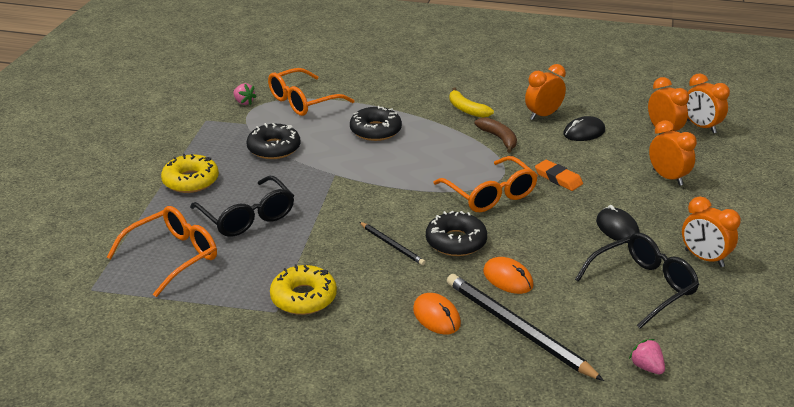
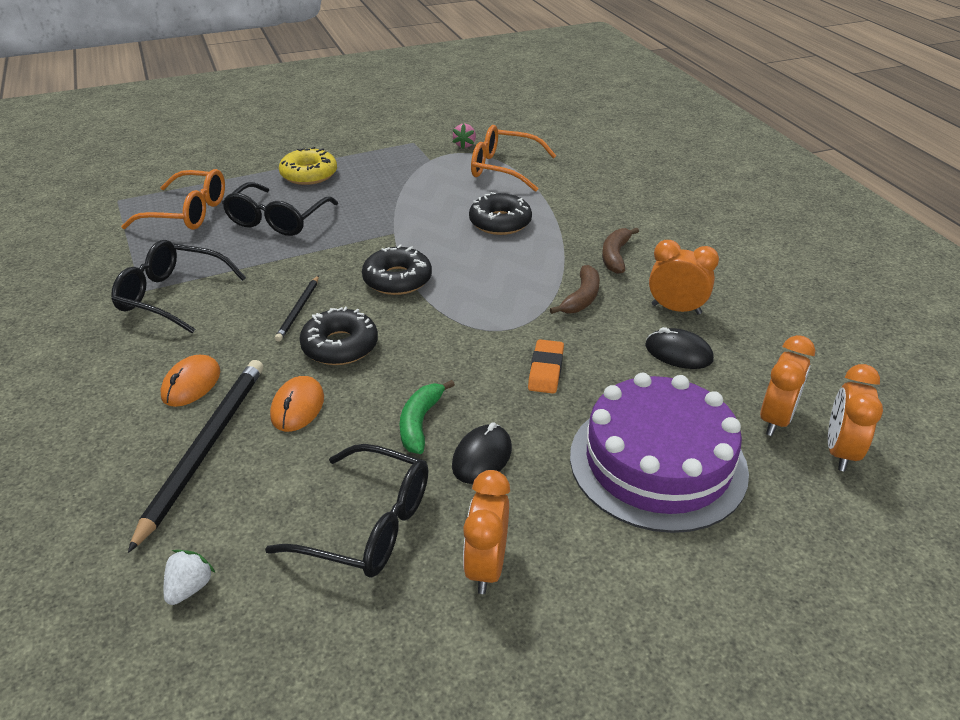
camera: 55 degrees right, 5 degrees up
black donut [247,123,300,159] -> black donut moved to [362,245,432,295]
yellow donut [270,264,337,315] -> black glasses [111,240,246,334]
orange glasses [434,156,538,212] -> none
yellow banana [449,87,494,118] -> brown banana [602,228,639,274]
pink strawberry [629,339,665,374] -> white strawberry [164,550,215,605]
orange clock [649,120,697,186] -> purple cake [570,373,749,533]
none -> green banana [400,380,455,454]

